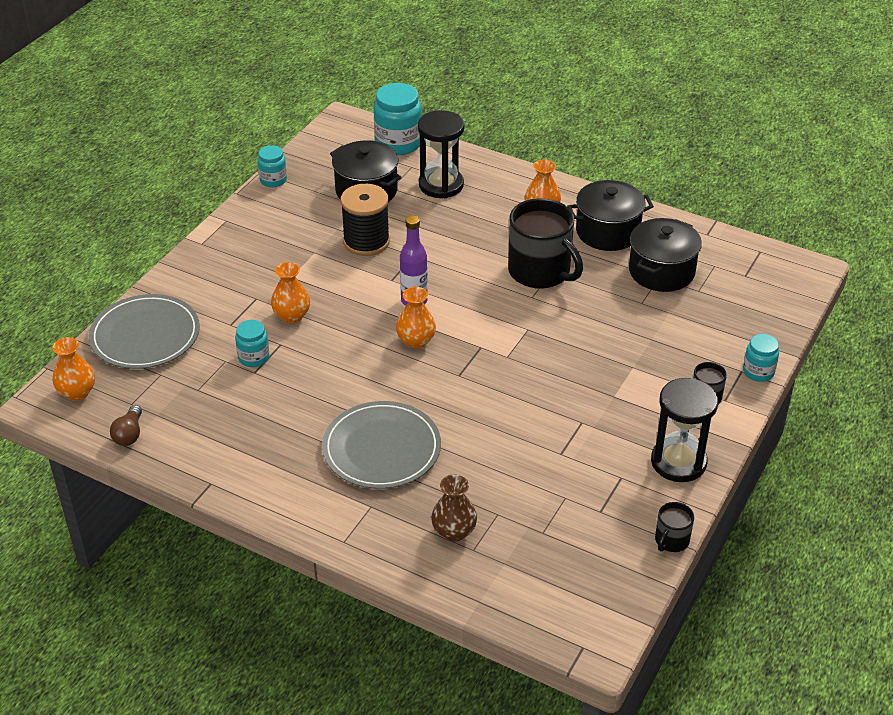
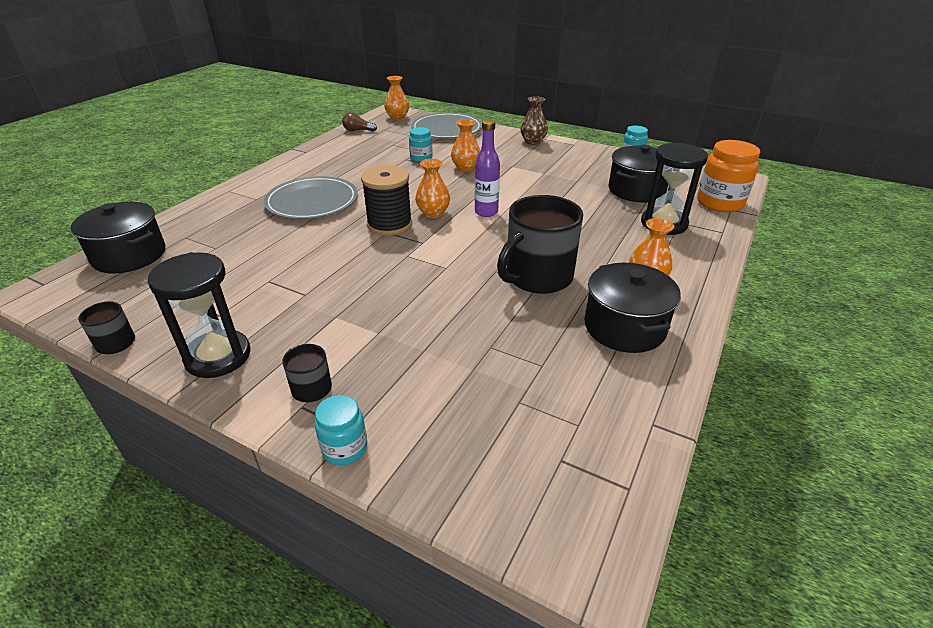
camera: 90 degrees right, 5 degrees down
black spool [340,184,390,256] -> black spool moved to [361,165,412,236]
turquoise jar [374,83,422,155] -> orange jar [697,140,760,212]
brown vase [431,474,477,542] -> brown vase moved to [520,96,548,145]
black pot [629,218,702,292] -> black pot moved to [71,202,166,274]

